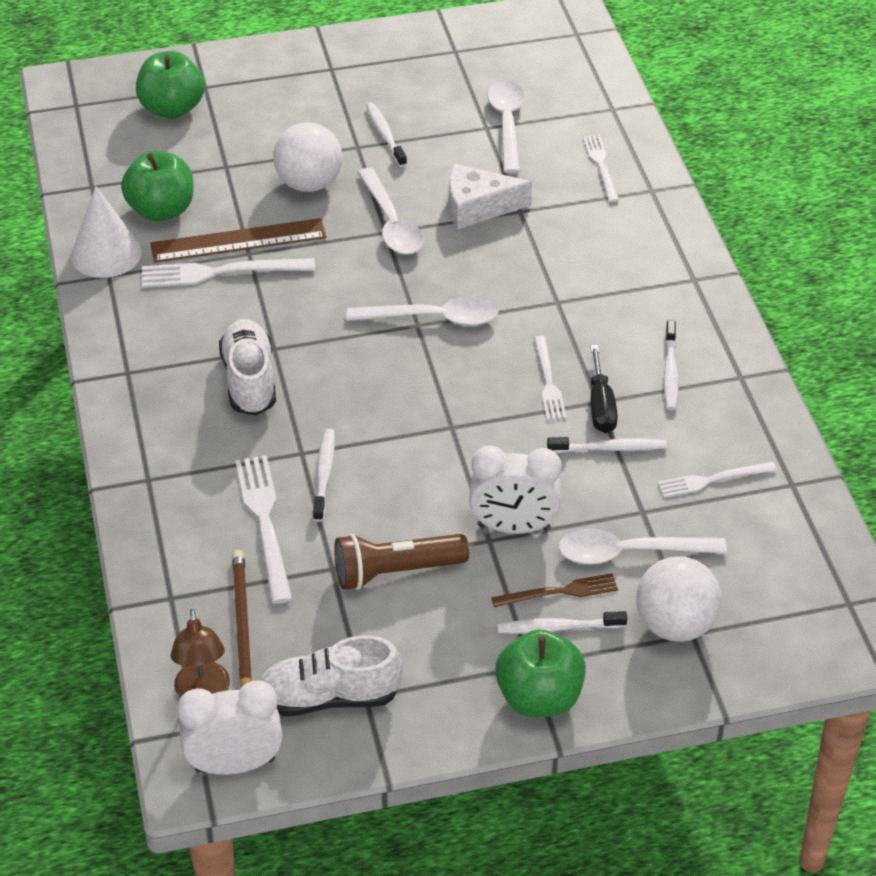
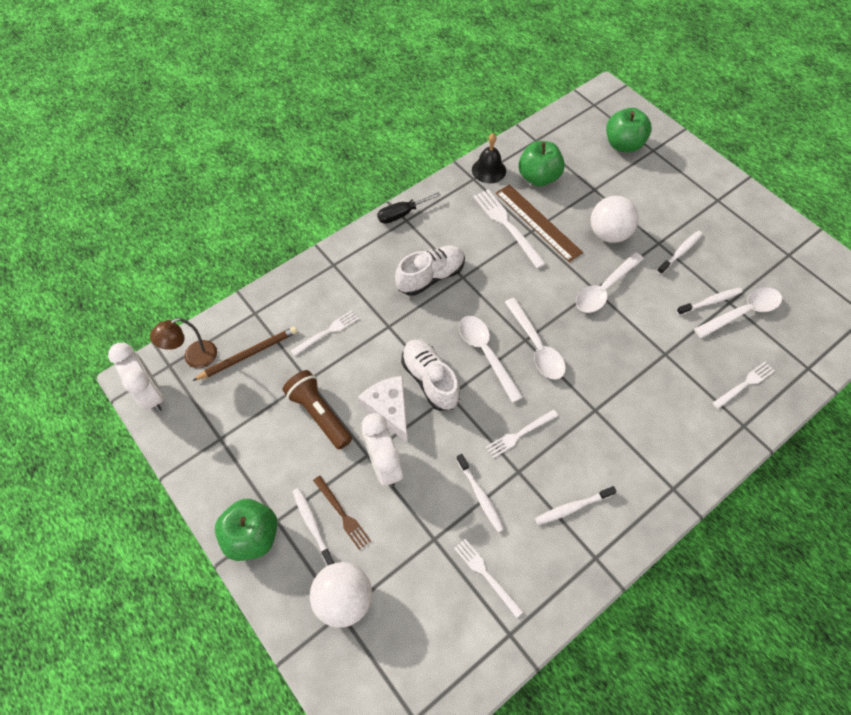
camera: 65 degrees right, 15 degrees up
white cone [71,186,142,278] -> black bell [472,133,506,183]
white fork [235,455,292,604] -> white fork [291,310,359,356], size x0.63
white shoe [260,635,403,716] -> white shoe moved to [401,339,460,411]
white toothbrush [313,429,335,522] -> white toothbrush moved to [676,288,743,315]
white cheese [449,164,532,229] -> white cheese moved to [358,376,408,443]
white spoon [558,529,727,564] -> white spoon moved to [459,316,523,403]
black screwdriver [590,345,618,433] -> black screwdriver moved to [377,192,441,224]

